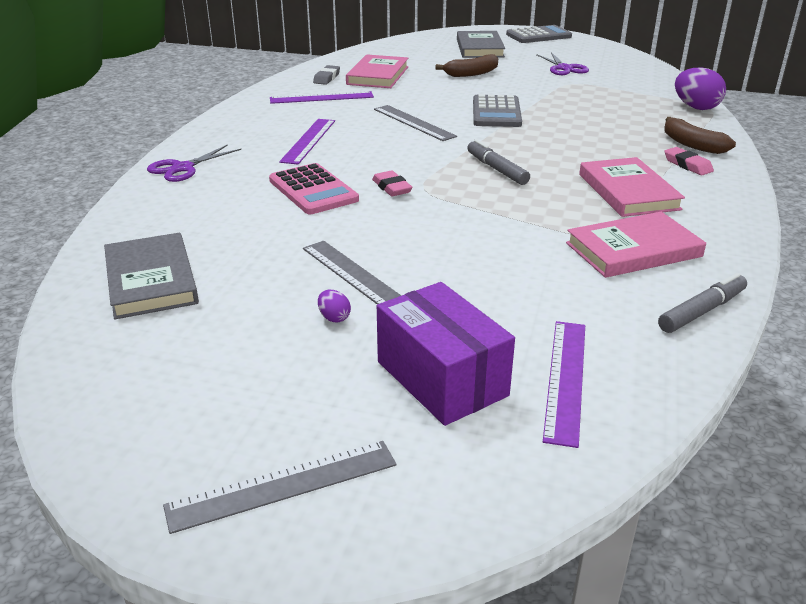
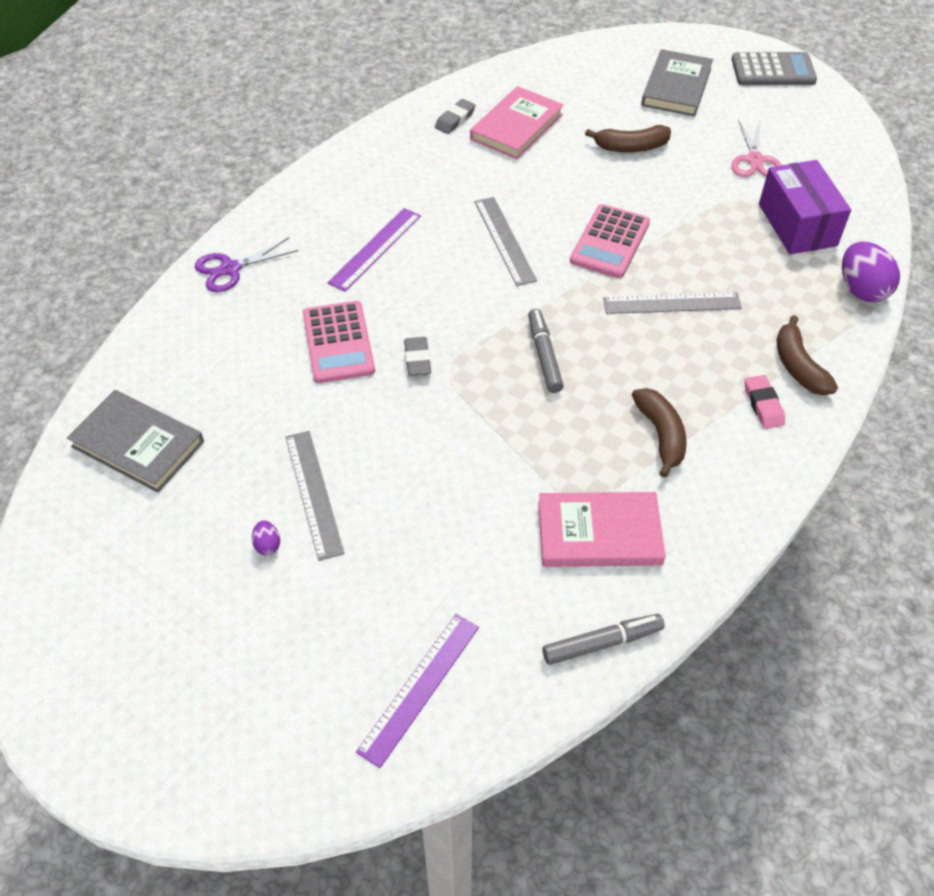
camera: 20 degrees right, 20 degrees up
grey book [104,233,199,319] -> grey book turned 60 degrees counterclockwise [67,390,204,493]
grey ruler [163,441,397,534] -> grey ruler moved to [603,292,742,314]
purple ruler [270,91,374,104] -> none
pink eraser [372,170,413,196] -> grey eraser [404,337,431,376]
purple box [377,282,515,426] -> purple box moved to [759,160,851,254]
grey calculator [473,94,522,127] -> pink calculator [570,204,650,278]
purple scissors [536,52,589,75] -> pink scissors [731,120,781,177]
pink book [579,157,685,217] -> brown banana [632,388,687,478]

